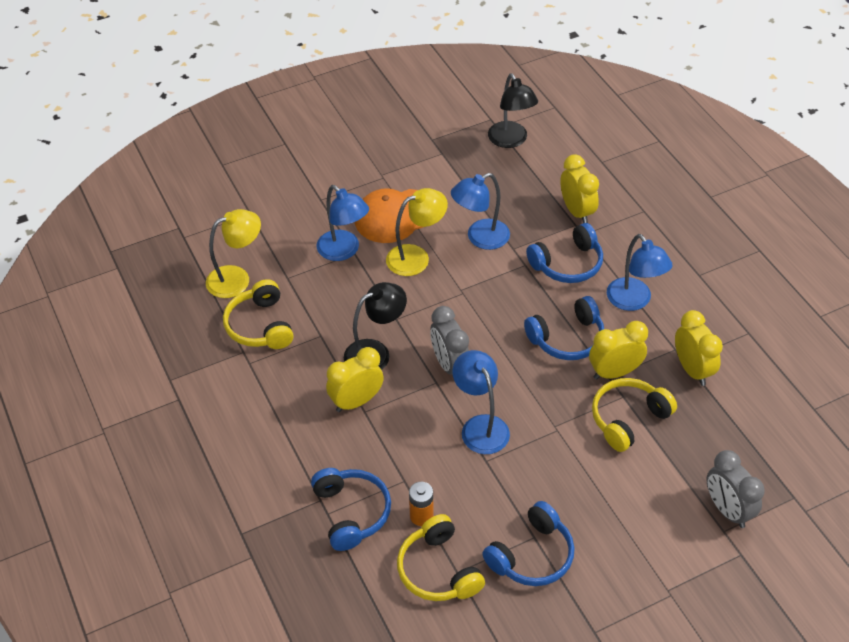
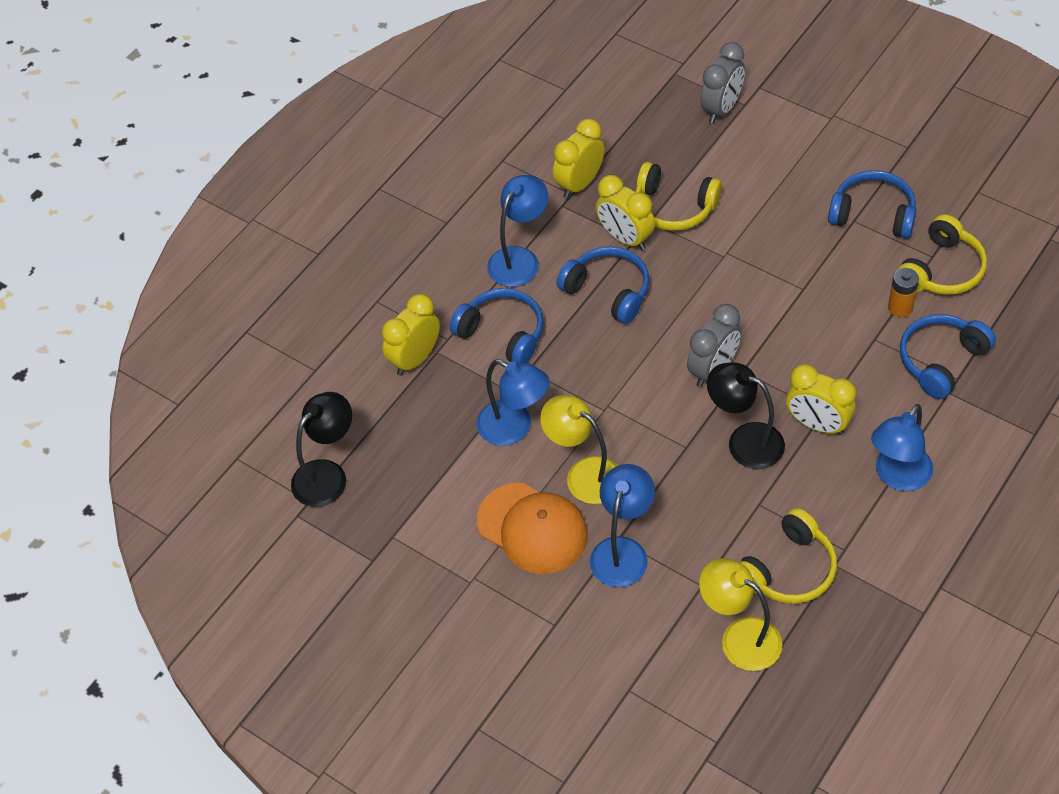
camera: 115 degrees left, 5 degrees up
blue lamp [452,350,510,454] -> blue lamp moved to [871,404,933,491]

